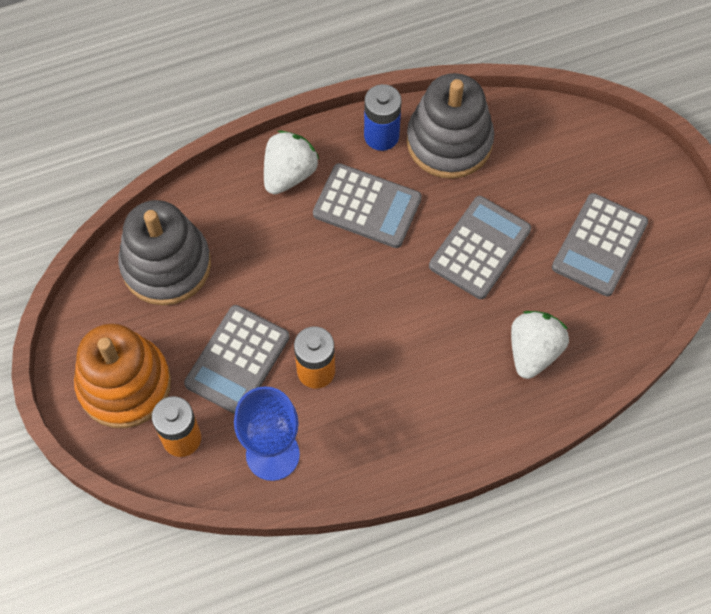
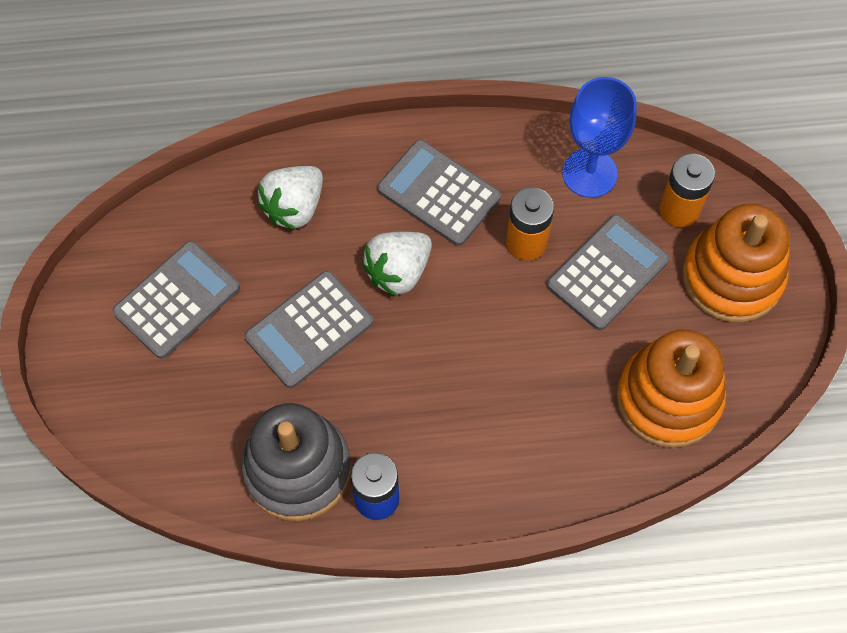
camera: 165 degrees left, 0 degrees up
grey stacking toy [118,200,211,305] -> orange stacking toy [617,329,726,448]
white strawberry [264,130,319,194] -> white strawberry moved to [362,232,432,297]
grey calculator [313,163,422,248] -> grey calculator moved to [377,139,501,246]

